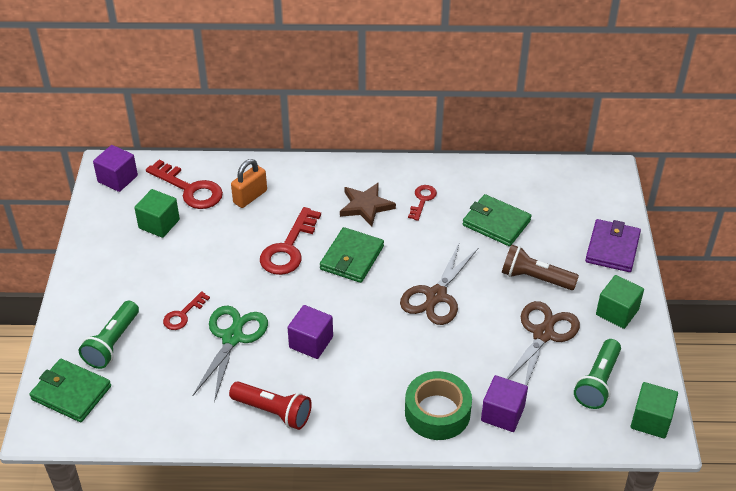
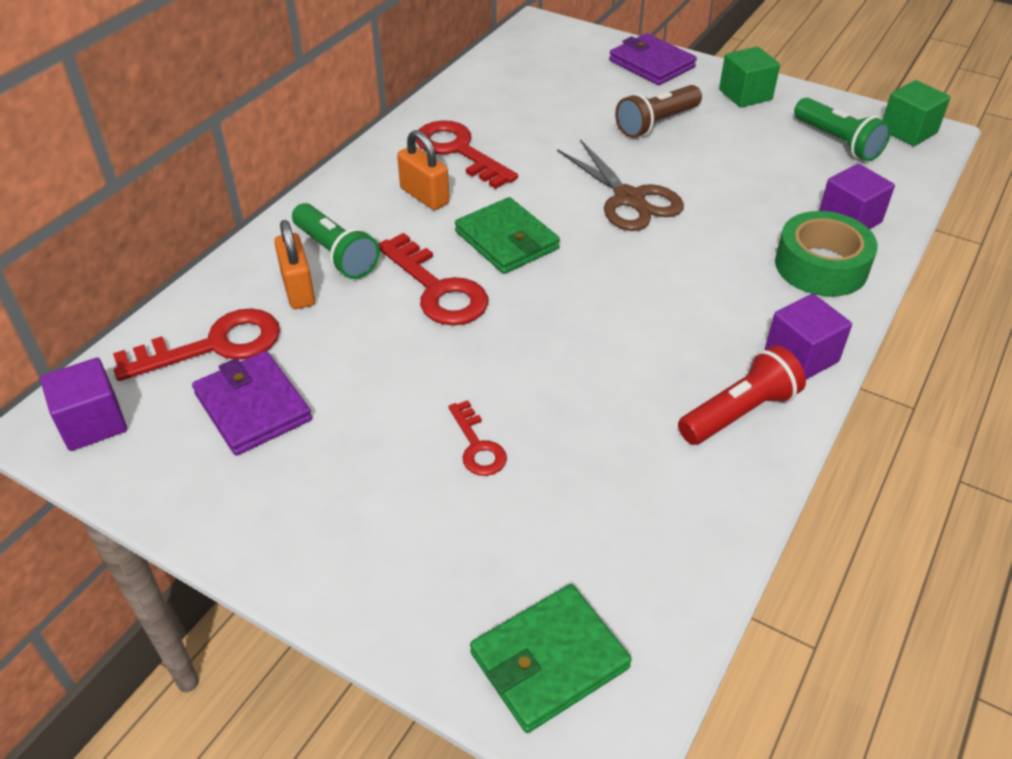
camera: 60 degrees left, 0 degrees up
green flashlight [79,301,139,369] -> green flashlight moved to [292,203,380,279]
green cube [134,189,180,238] -> purple wallet [192,351,312,456]
green scissors [192,305,268,402] -> none
purple cube [287,305,333,359] -> purple cube moved to [765,294,852,380]
brown star [340,182,396,227] -> orange padlock [397,130,449,210]
red key [408,185,437,221] -> red key [416,120,518,189], size x1.79
green wallet [463,194,532,246] -> none
brown scissors [506,301,580,386] -> none

